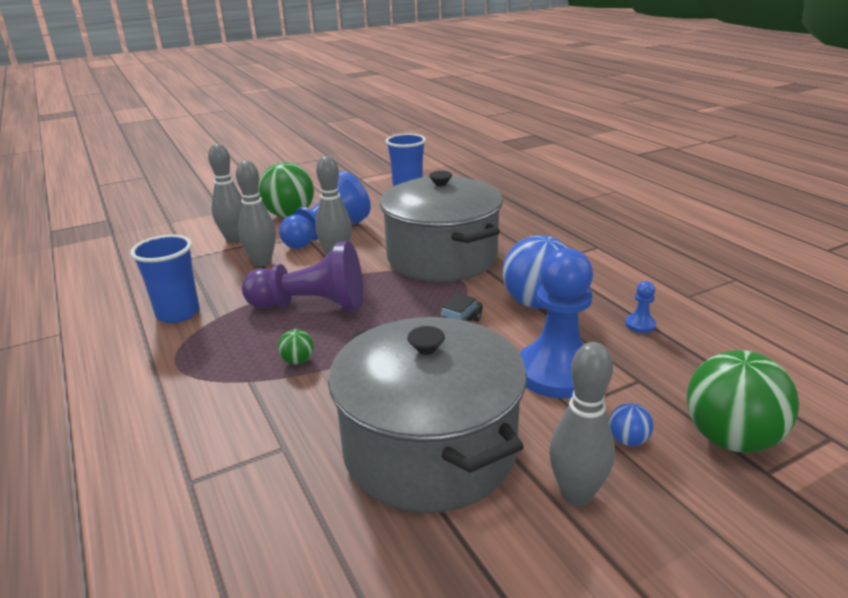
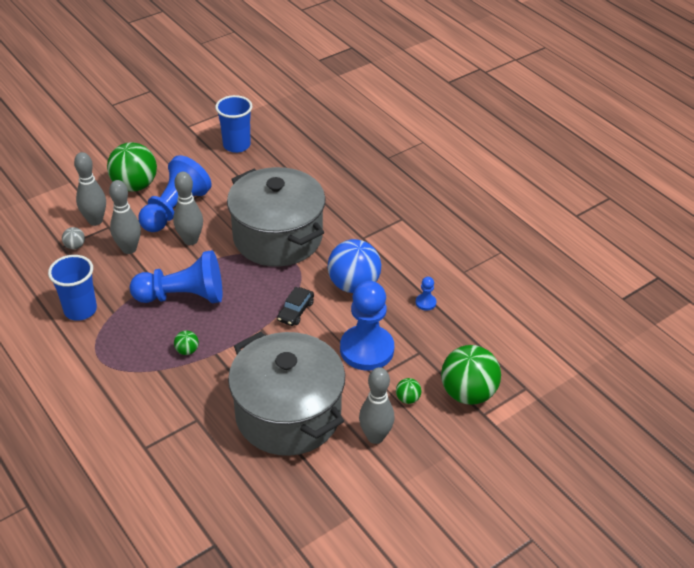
camera: 10 degrees left, 15 degrees up
purple pawn [242,241,363,311] -> blue pawn [130,250,222,303]
blue ball [609,403,653,446] -> green ball [396,378,421,404]
none -> grey ball [62,227,85,249]

